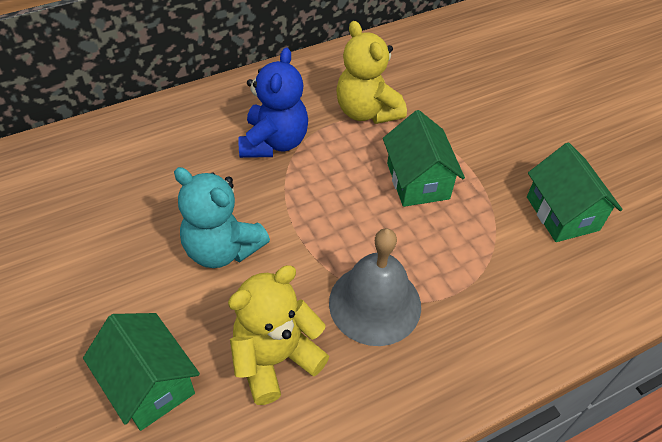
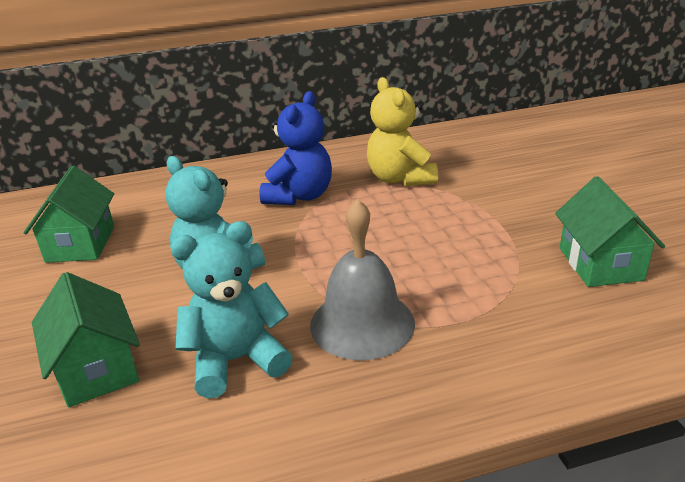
camera: 15 degrees right, 20 degrees down
yellow teddy bear [228,265,329,405] -> turquoise teddy bear [170,221,293,399]
green house [383,110,465,207] -> green house moved to [24,166,114,263]

